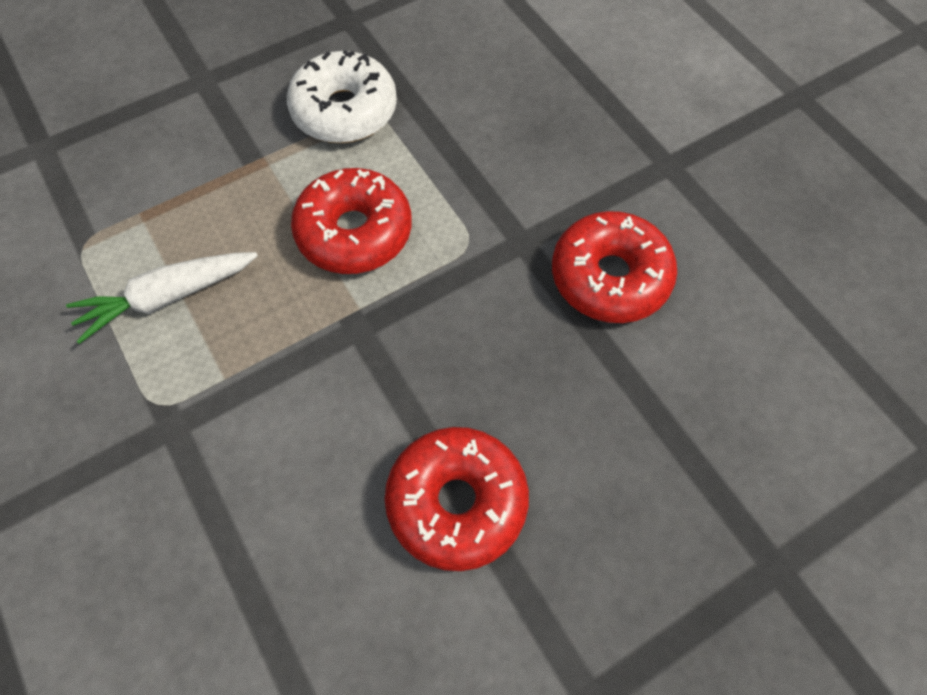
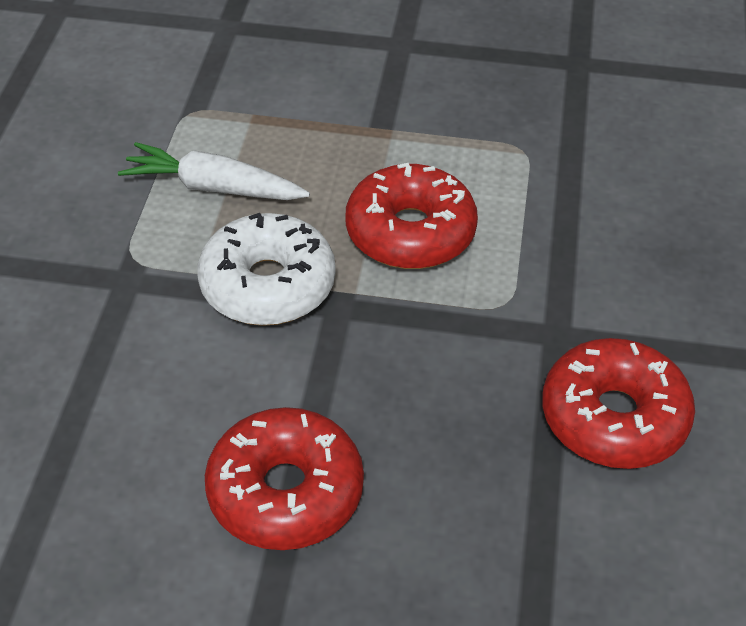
camera: 40 degrees right, 15 degrees down
white donut [287,50,397,143] -> white donut moved to [197,213,336,326]

